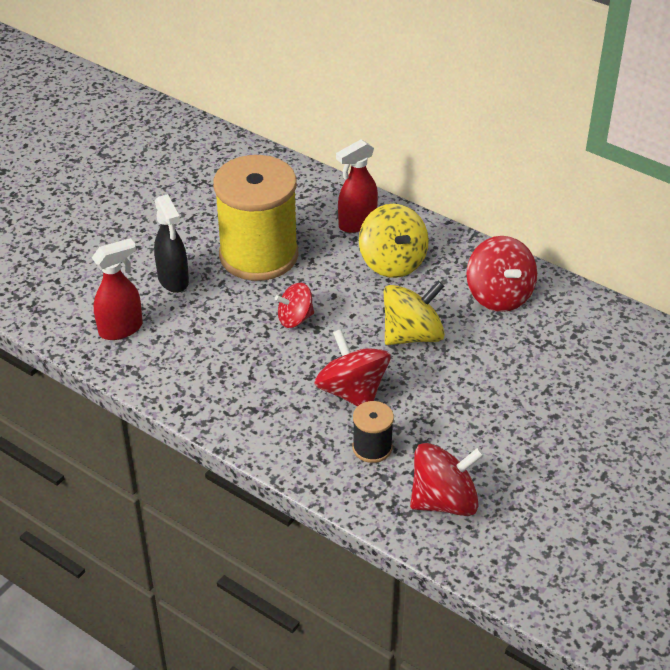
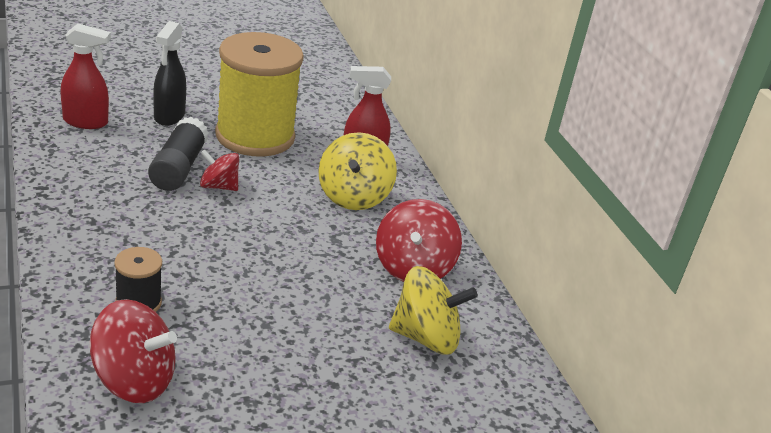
camera: 30 degrees right, 10 degrees down
red spinning top [315,329,390,406] -> none
yellow spinning top [384,281,445,345] -> yellow spinning top moved to [389,266,478,354]
none -> black glue stick [148,117,209,191]

